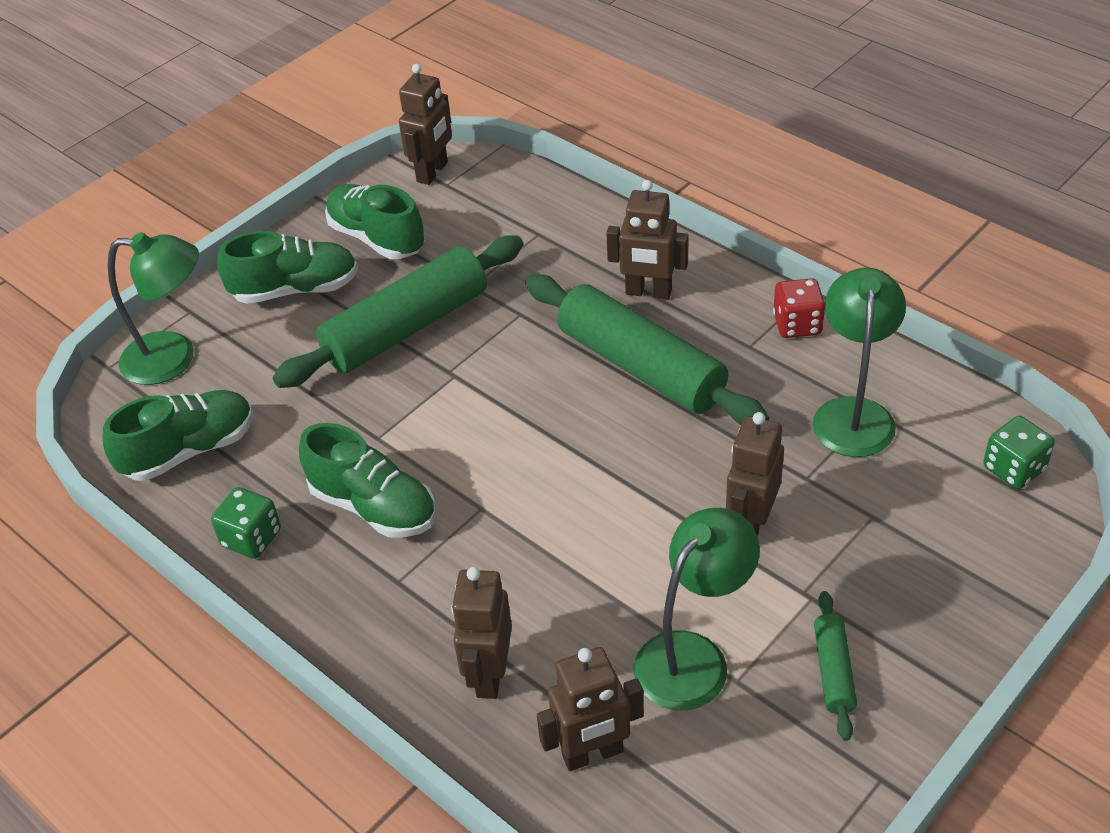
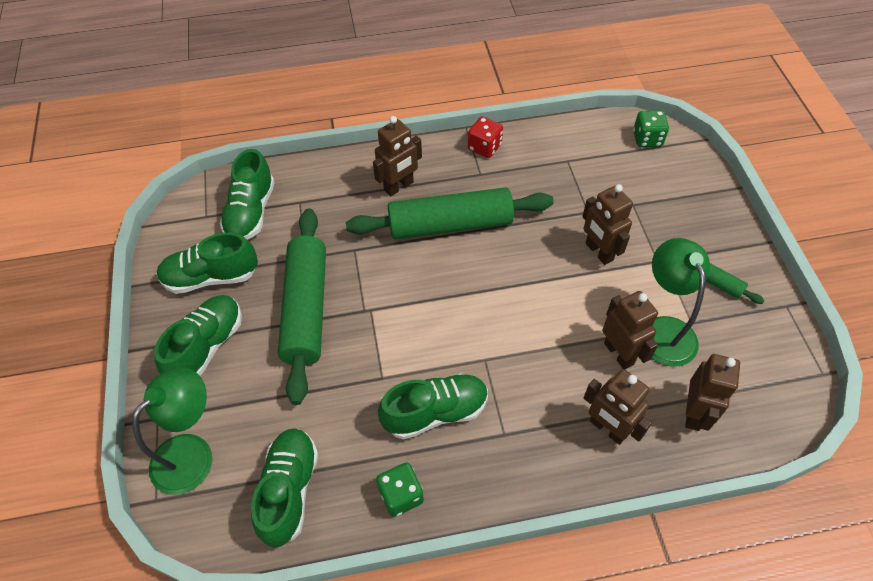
camera: 55 degrees left, 10 degrees up
brown robot [399,64,452,185] -> brown robot moved to [602,291,658,369]
green lamp [813,267,906,457] -> none
none -> green shoe [220,149,275,240]

